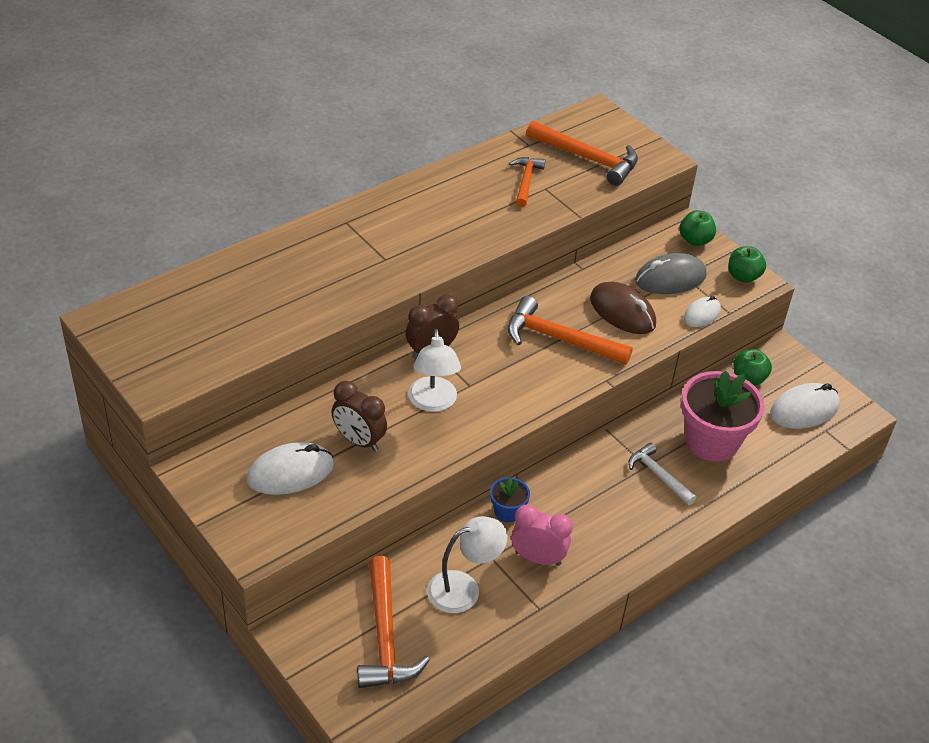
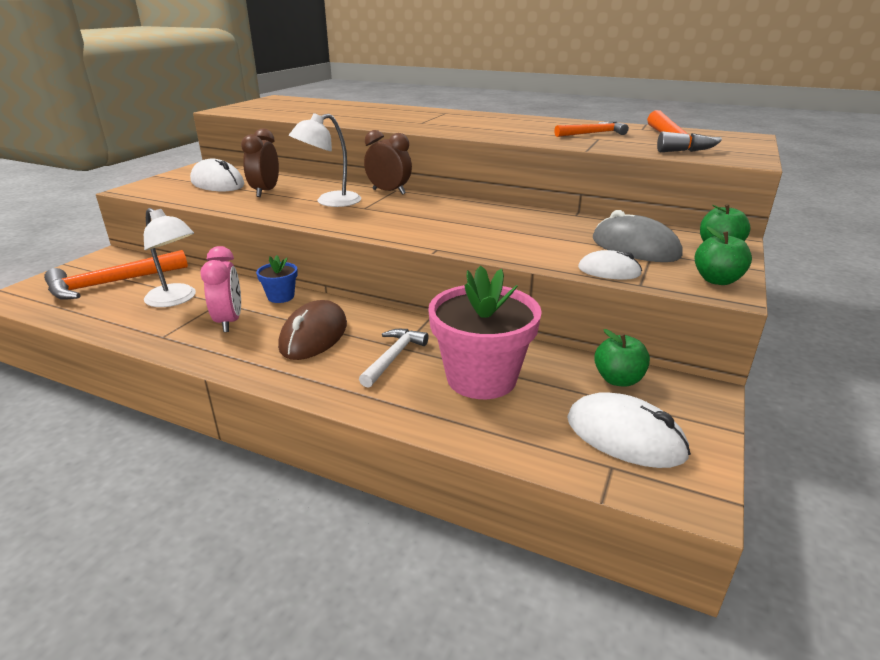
camera: 65 degrees right, 15 degrees down
orange hammer [508,296,633,365] -> none
brown mouse [590,282,656,334] -> brown mouse moved to [278,300,347,360]

